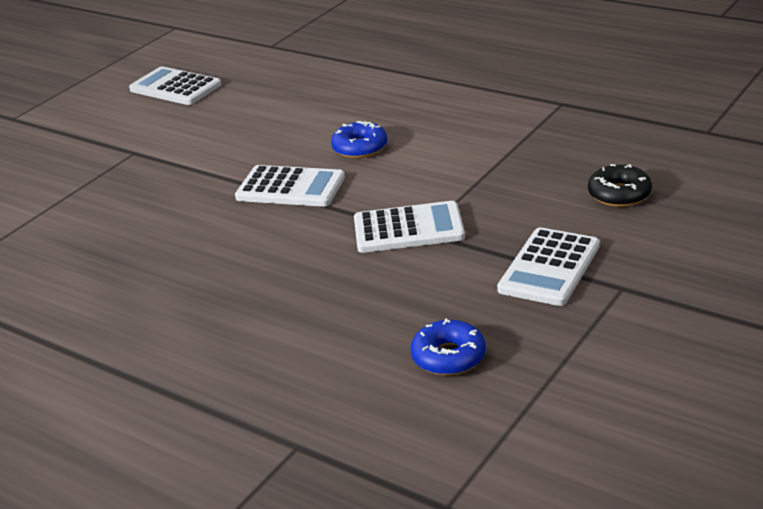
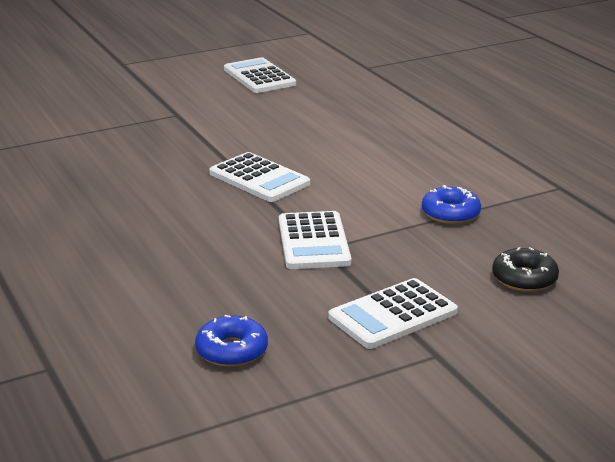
camera: 25 degrees right, 5 degrees down
blue donut [331,121,388,158] -> blue donut moved to [422,185,481,224]
white calculator [354,201,465,253] -> white calculator turned 60 degrees clockwise [279,211,351,269]

